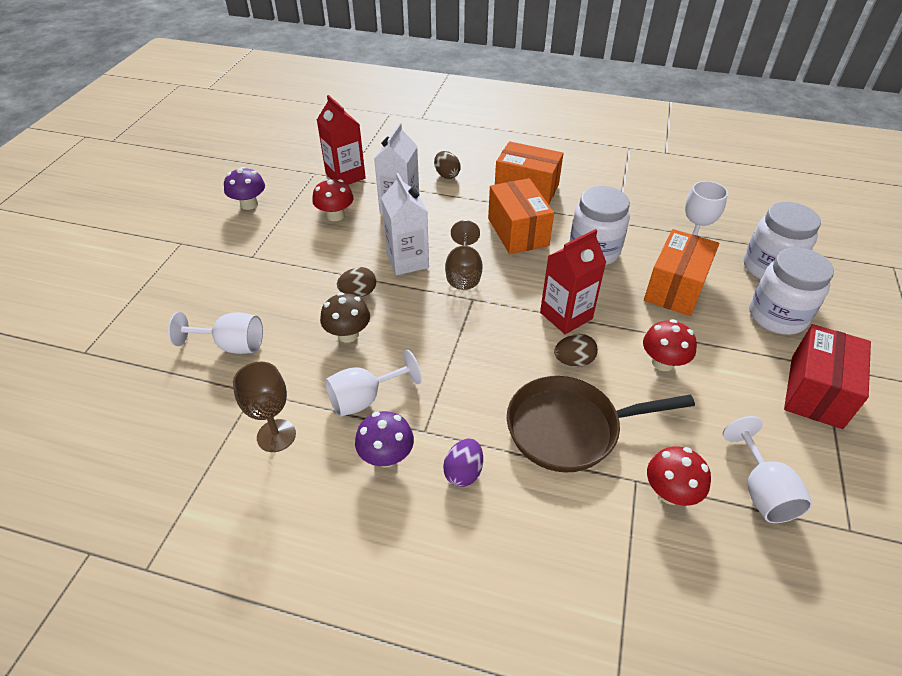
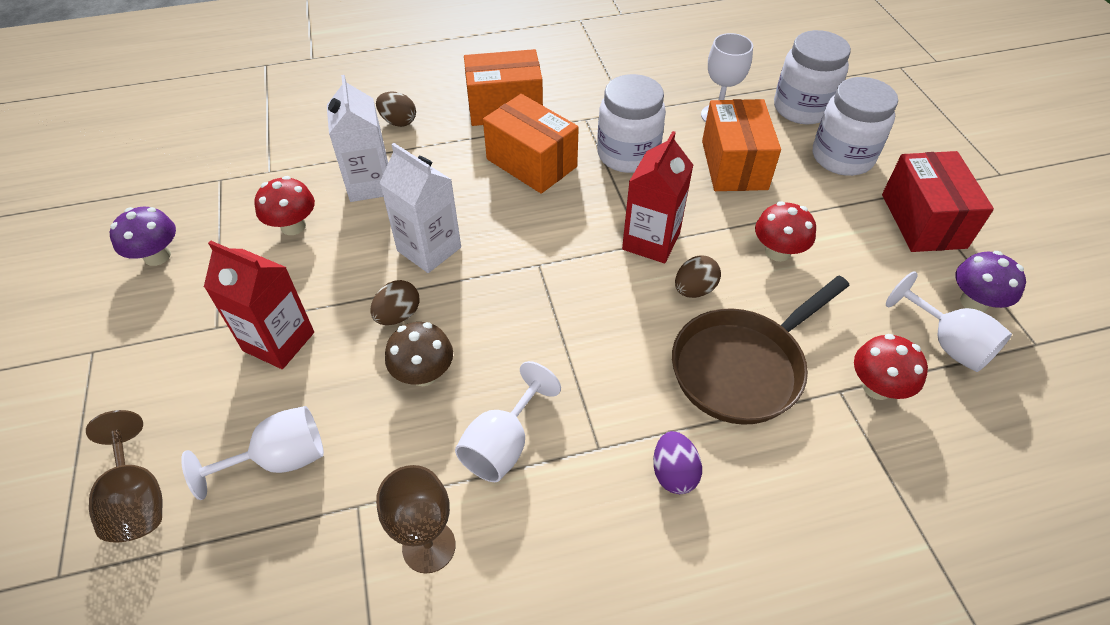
camera: 30 degrees left, 5 degrees up
red carton [317,95,366,185] -> red carton moved to [204,241,314,369]
purple mushroom [355,411,414,468] -> purple mushroom moved to [956,251,1026,312]
brown goblet [445,220,483,290] -> brown goblet moved to [86,410,162,543]

